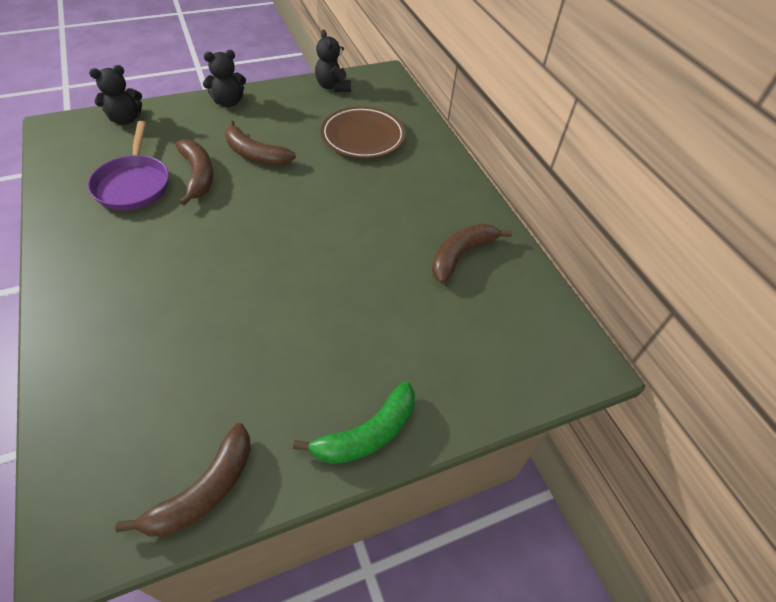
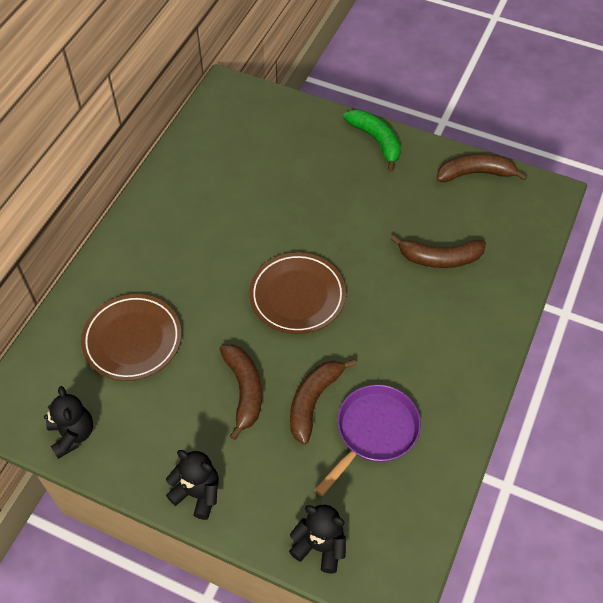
camera: 130 degrees left, 5 degrees up
green banana [293,381,415,464] -> green banana turned 45 degrees clockwise [343,110,401,172]
black teddy bear [315,29,351,92] -> black teddy bear turned 45 degrees counterclockwise [44,386,93,459]
brown banana [432,224,512,284] -> brown banana moved to [390,235,486,268]
none -> brown plate [249,252,346,334]

